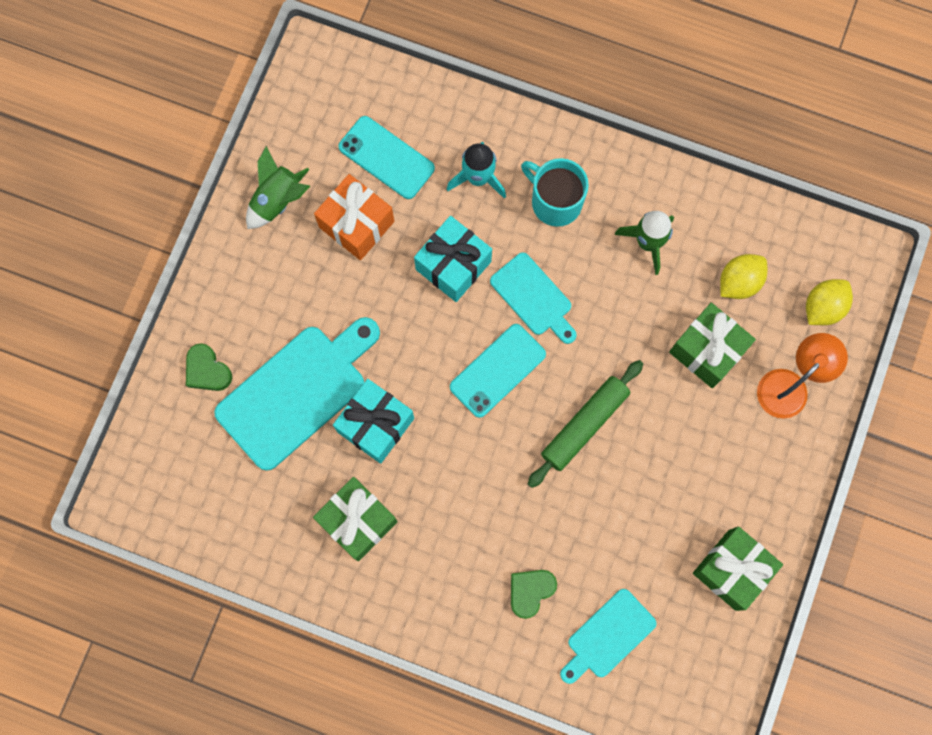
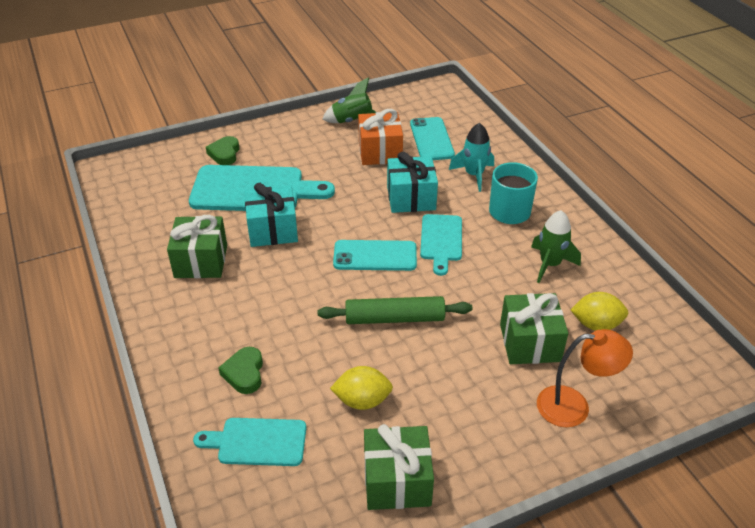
camera: 45 degrees right, 35 degrees down
green heart [511,570,557,619] -> green heart turned 90 degrees counterclockwise [218,347,263,394]
yellow lemon [806,279,853,325] -> yellow lemon moved to [330,366,393,410]

